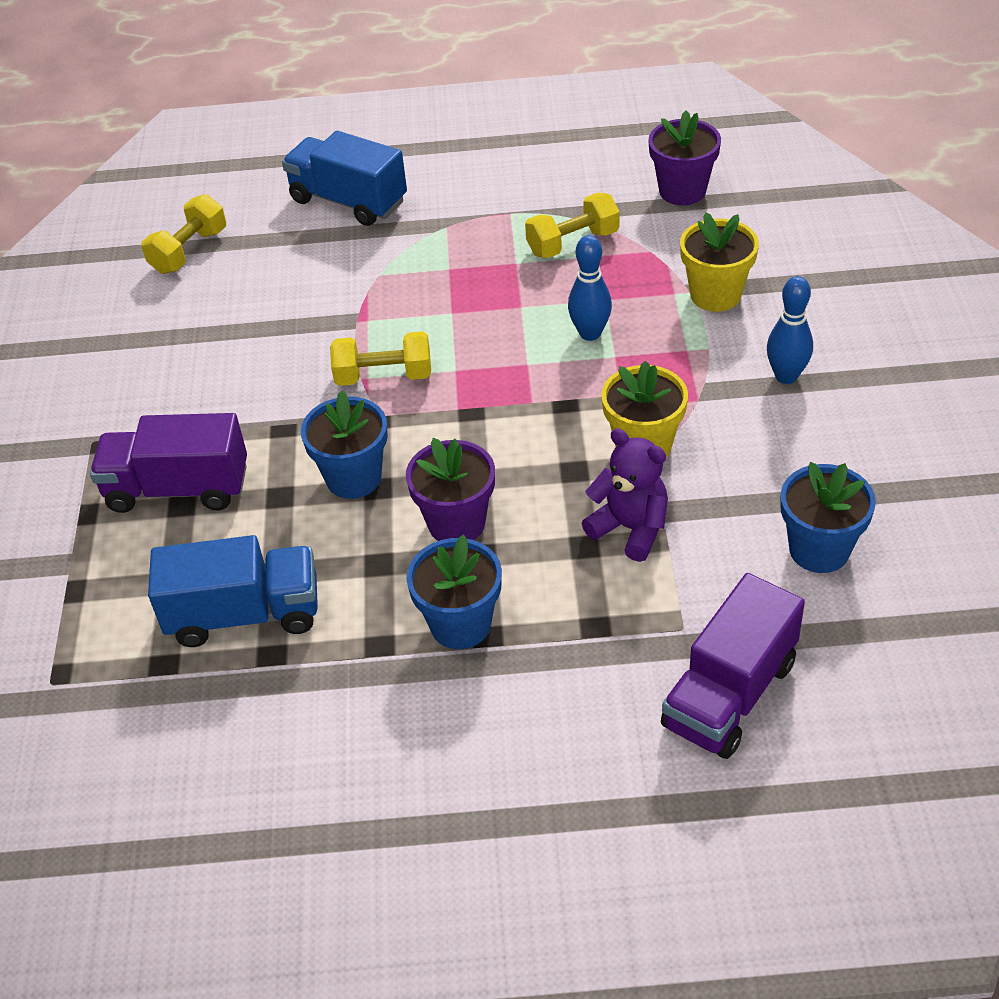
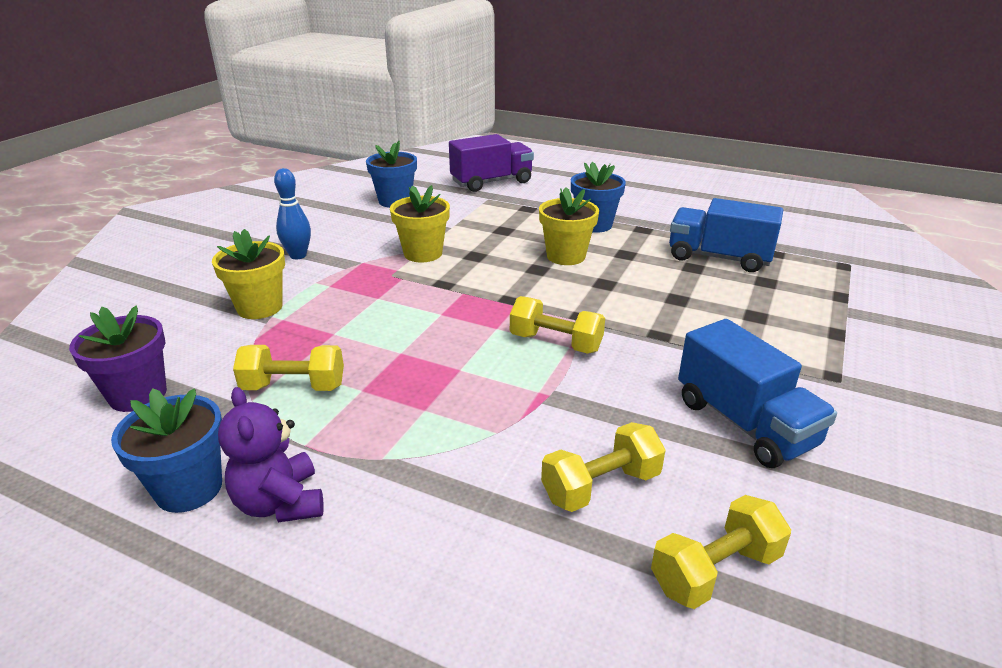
camera: 155 degrees left, 15 degrees down
purple truck [90,413,247,513] -> none
blue truck [282,131,407,226] -> blue truck moved to [678,319,837,468]
blue flower pot [301,390,388,499] -> blue flower pot moved to [111,388,222,513]
purple flower pot [406,438,495,541] -> yellow flower pot [539,187,599,265]
blue bowling pin [568,235,612,341] -> none
purple teddy bear [582,429,668,562] -> purple teddy bear moved to [218,387,324,522]
none -> yellow dumbbell [541,422,666,512]

